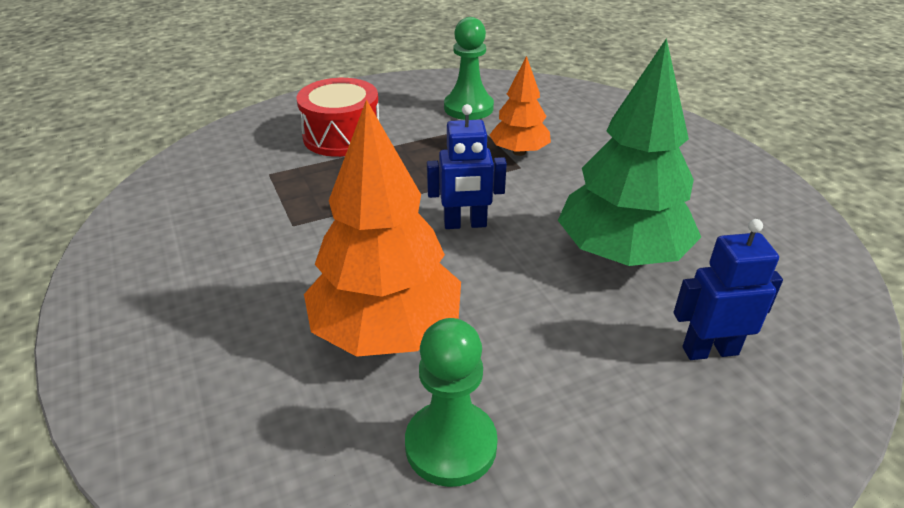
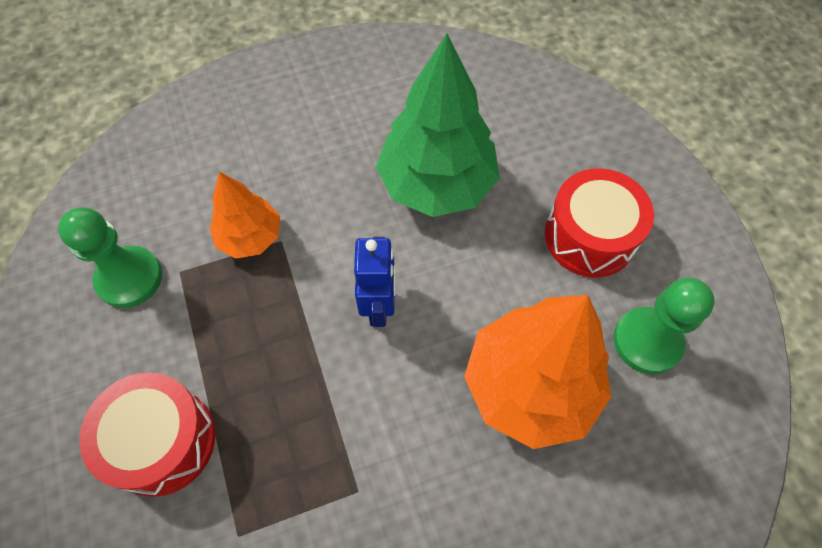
camera: 85 degrees left, 25 degrees up
blue robot [674,219,783,360] -> none
none -> red drum [545,168,654,278]

